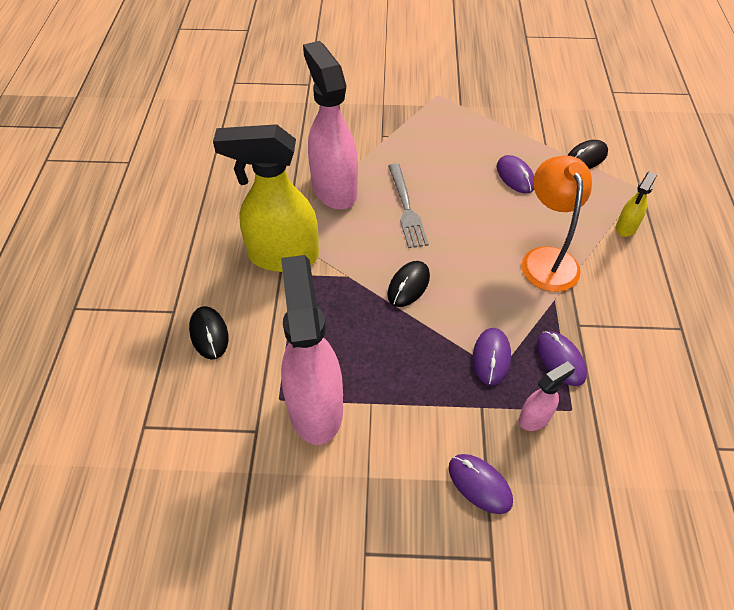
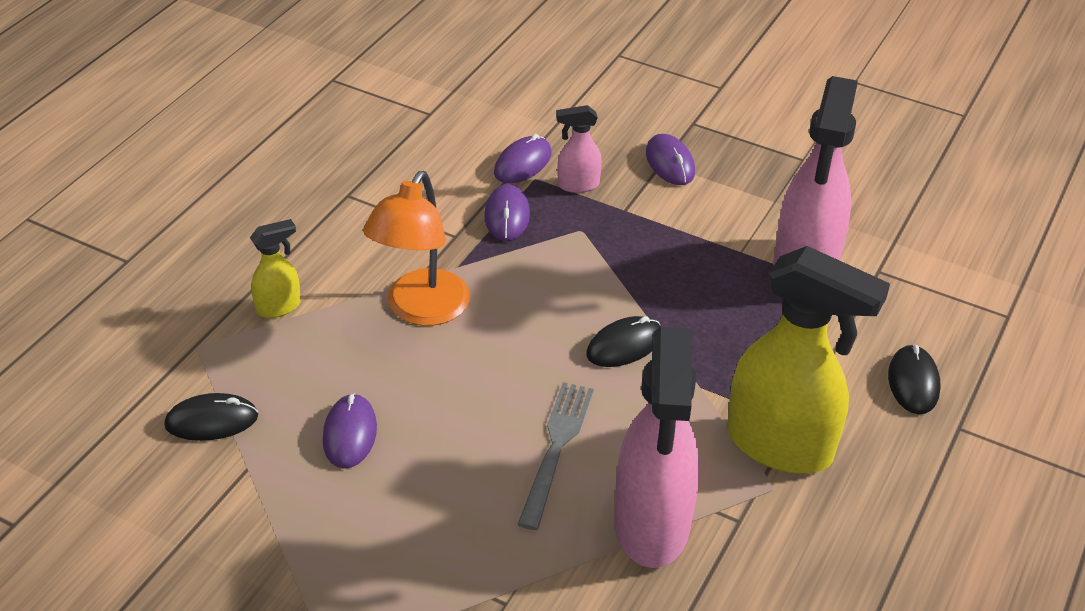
camera: 155 degrees left, 10 degrees down
purple mouse [473,328,511,385] -> purple mouse moved to [494,134,551,183]

